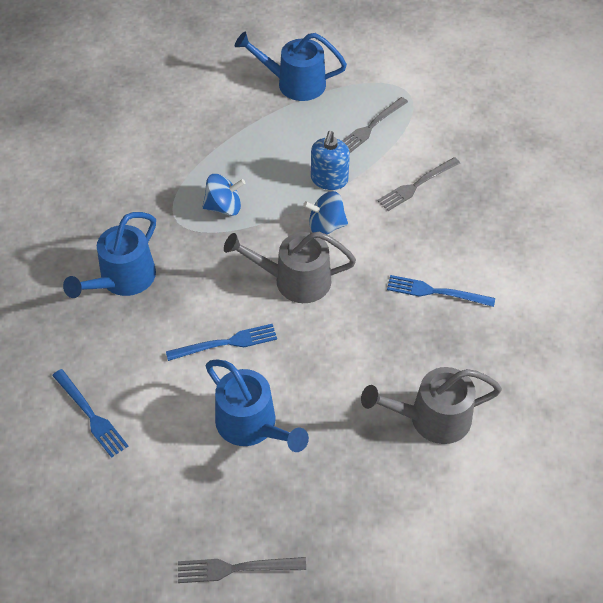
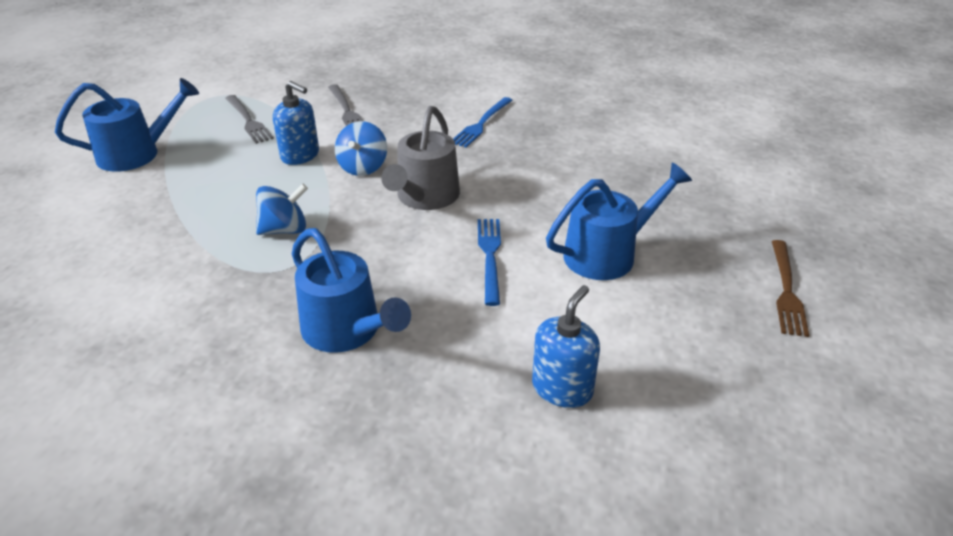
camera: 75 degrees left, 15 degrees down
blue fork [52,369,128,458] -> blue soap dispenser [532,285,600,408]
grey fork [178,557,306,583] -> brown fork [772,240,809,337]
blue spinning top [203,174,245,216] -> blue spinning top turned 60 degrees clockwise [256,183,308,235]
blue watering can [235,32,347,101] -> blue watering can turned 135 degrees counterclockwise [55,78,199,172]
grey watering can [361,367,502,444] -> none

